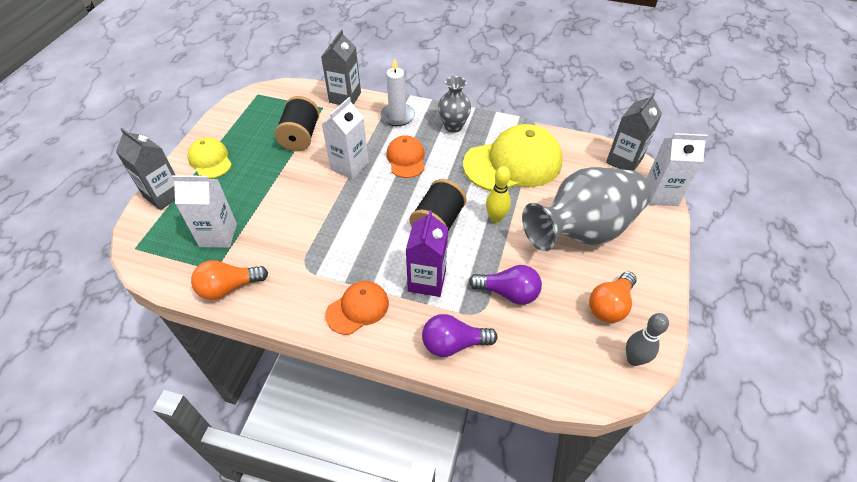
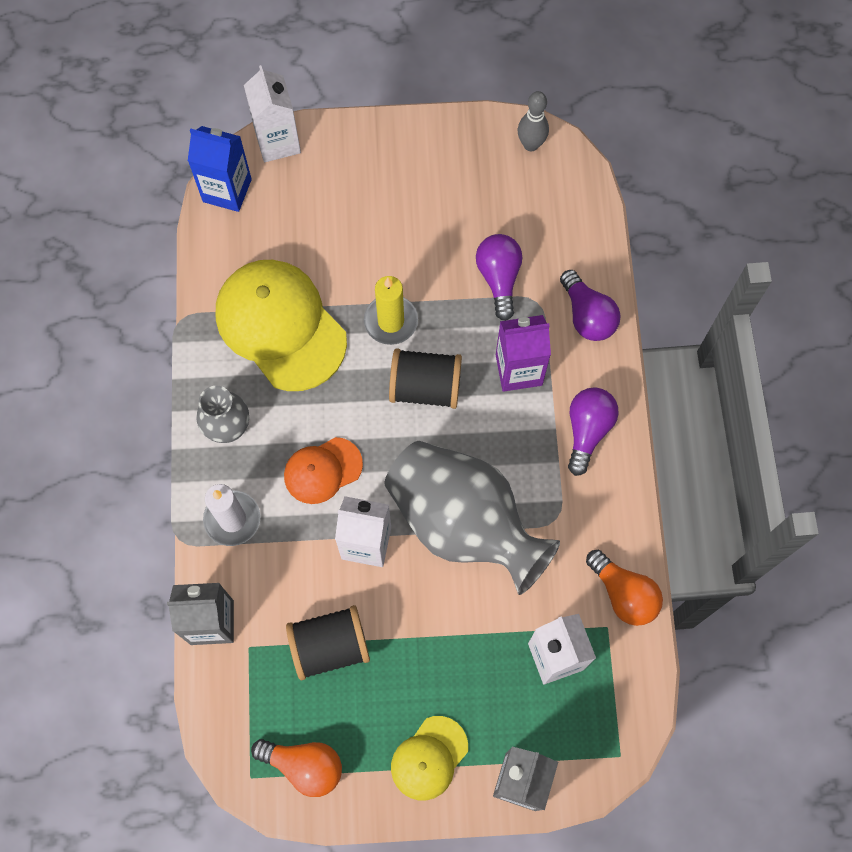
camera: 110 degrees left, 20 degrees up
orange cap [325,281,389,335] -> purple light bulb [568,387,619,476]
yellow bowling pin [486,166,511,223] -> yellow candle [364,276,418,345]
grey vase [522,167,651,251] -> grey vase moved to [385,441,560,595]
orange light bulb [589,271,637,323] -> orange light bulb moved to [251,739,342,797]
grey carton [606,92,662,171] -> blue carton [188,126,252,212]

